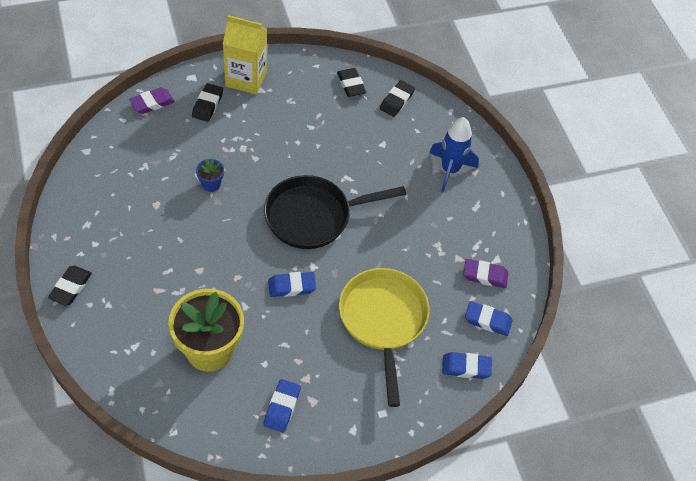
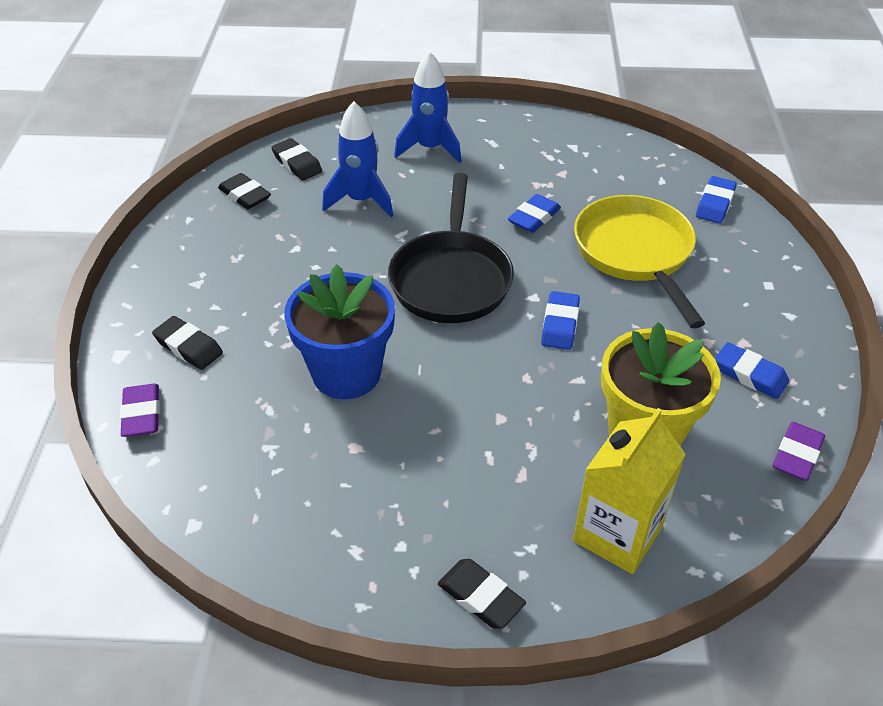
camera: 65 degrees left, 10 degrees down
blue flower pot [196,159,224,192] -> blue flower pot [284,264,395,399], size x2.30
yellow carton [223,15,267,94] -> yellow carton moved to [573,408,686,574]
black eraser [337,68,366,97] -> black eraser turned 45 degrees clockwise [218,173,271,209]
yellow pan [339,268,430,407] -> yellow pan turned 60 degrees clockwise [574,195,705,329]
purple eraser [463,259,508,288] -> purple eraser moved to [773,422,825,481]
blue eraser [465,301,513,336] -> blue eraser moved to [508,194,561,233]
none -> blue rocket [322,101,393,217]

